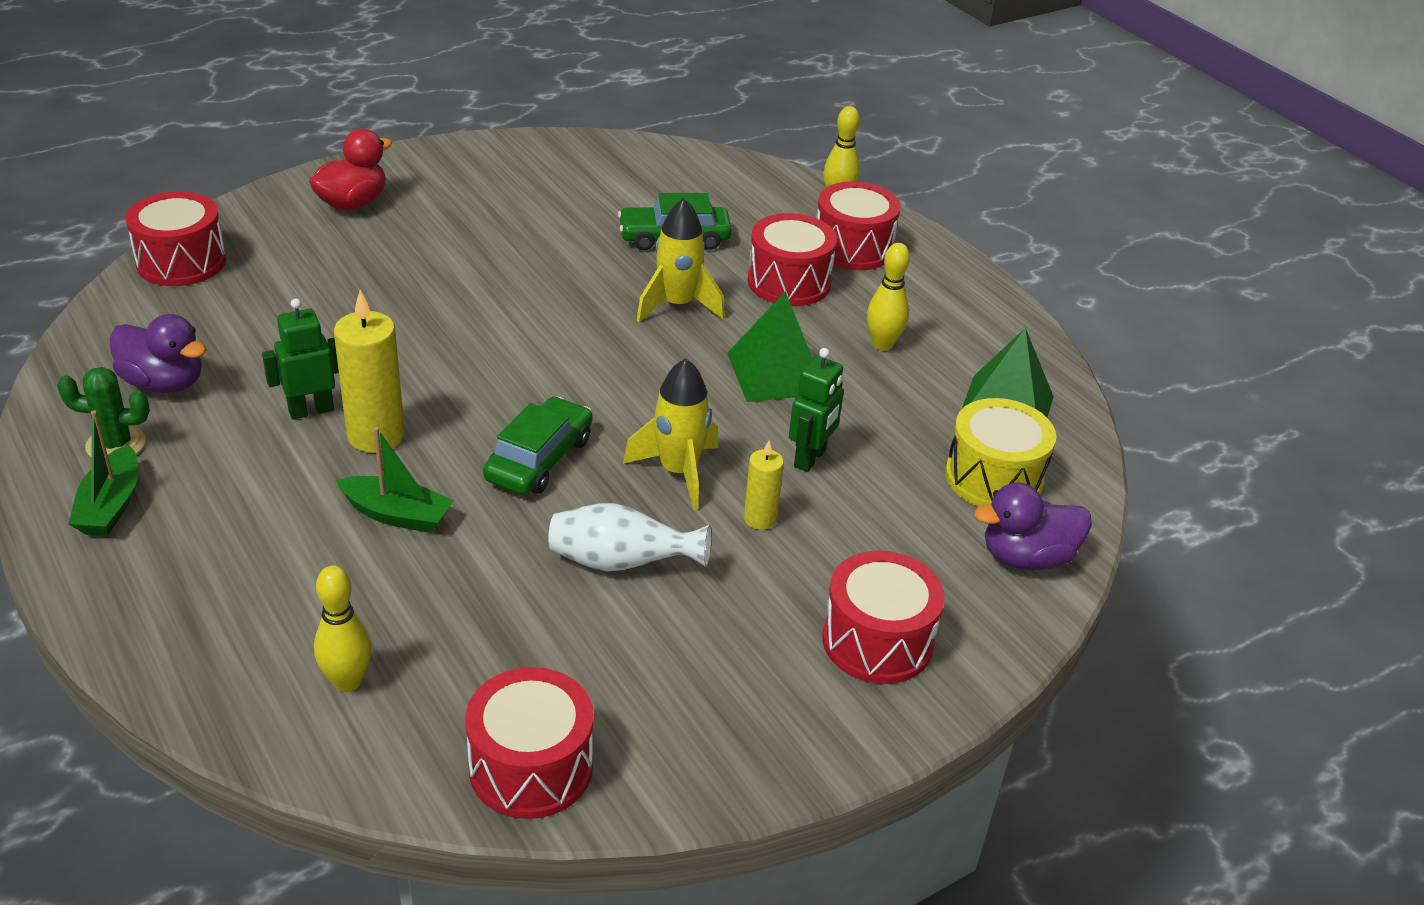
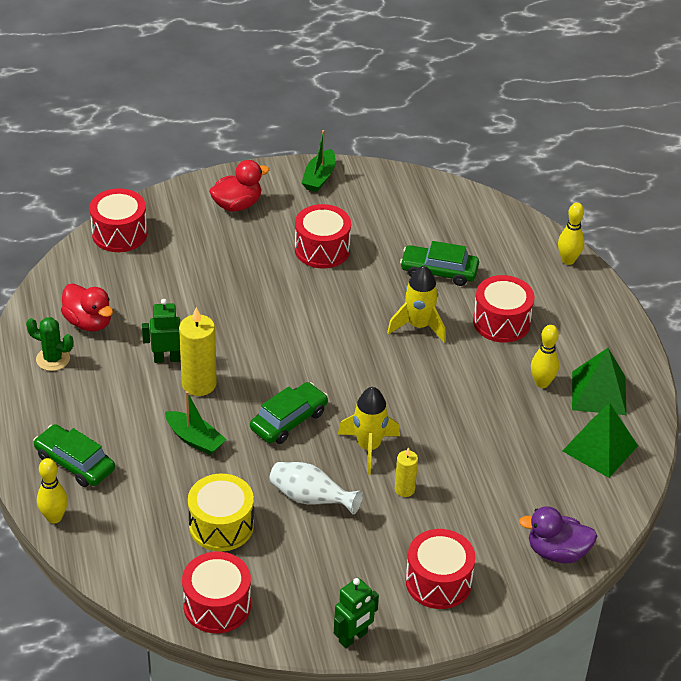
camera: 20 degrees right, 5 degrees up
green boat [69,410,139,536] -> green boat moved to [302,130,336,192]
purple duck [110,314,206,393] -> red duck [61,283,113,331]
yellow bowling pin [314,565,372,692] -> yellow bowling pin moved to [37,458,68,524]
green pyramid [727,291,813,402] -> green pyramid moved to [572,348,626,415]
green robot [789,348,844,472] -> green robot moved to [334,578,379,648]
red drum [817,181,901,270] -> red drum moved to [295,204,351,269]
yellow drum [945,398,1056,507] -> yellow drum moved to [188,474,254,551]
none -> green car [33,424,115,487]

